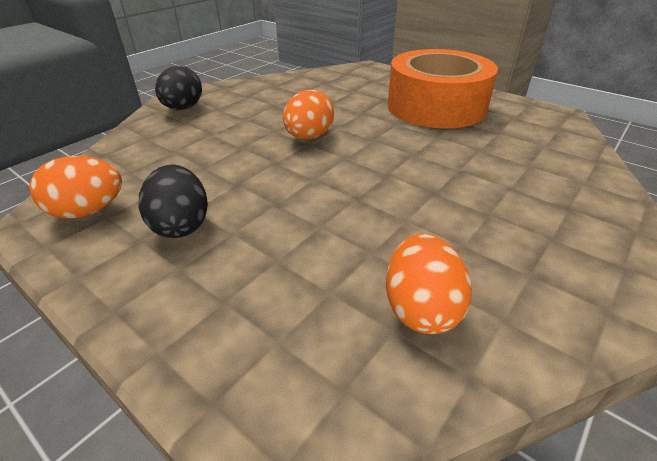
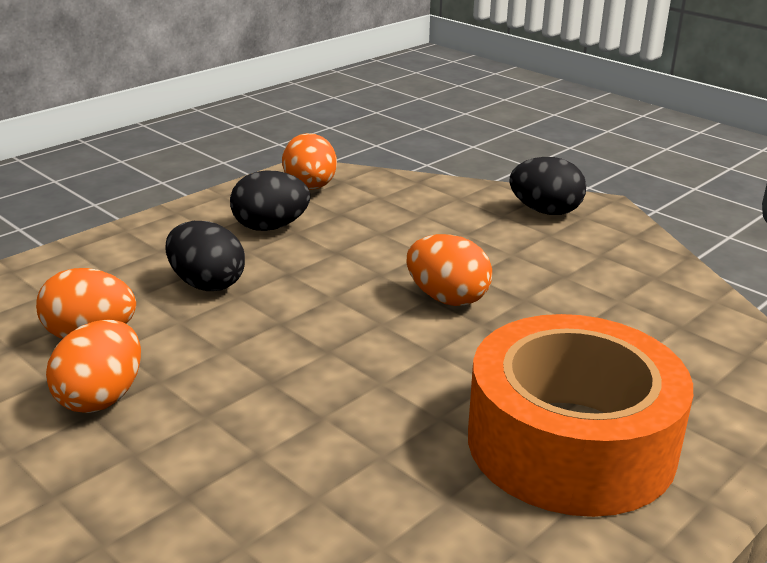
camera: 95 degrees right, 10 degrees down
none -> orange egg [46,320,141,413]
none -> black egg [166,221,245,291]

